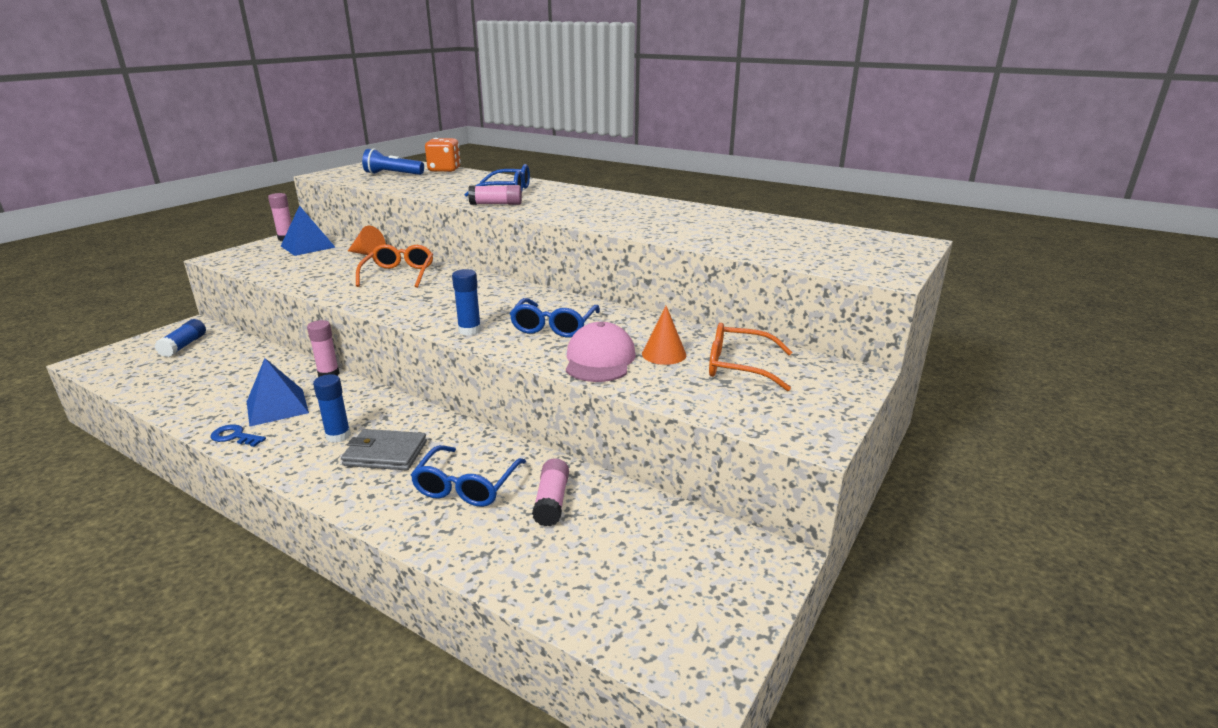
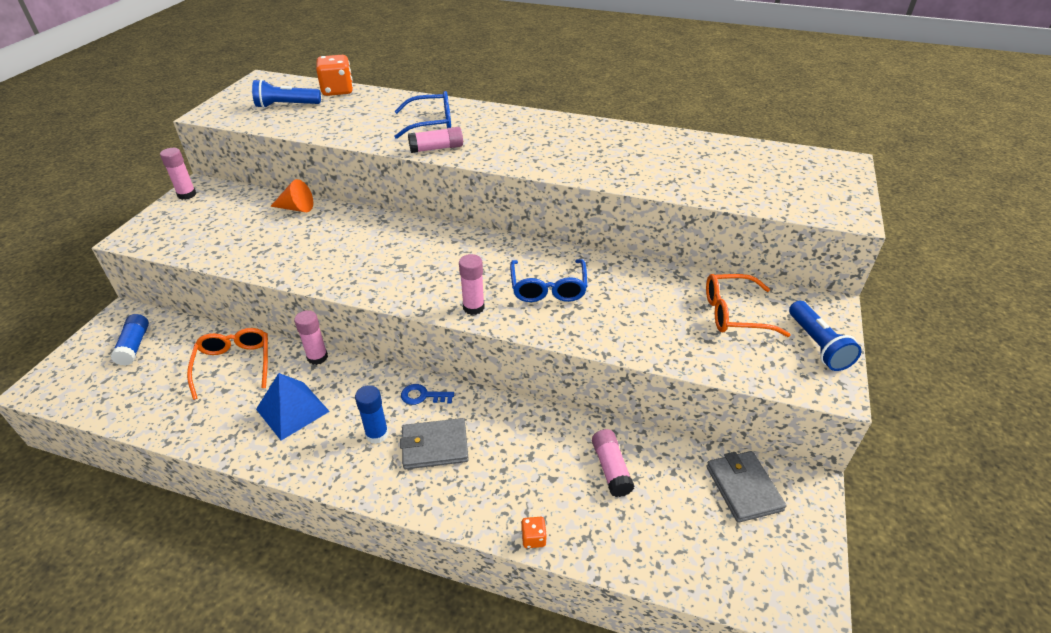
camera: 15 degrees left, 15 degrees up
blue key [210,424,266,447] -> blue key moved to [401,384,454,405]
blue pyramid [281,205,336,256] -> none
orange glasses [356,244,433,288] -> orange glasses moved to [187,328,268,400]
blue glasses [411,445,526,507] -> none
blue glue stick [452,269,481,336] -> pink glue stick [459,254,485,315]
pink cap [566,322,636,382] -> none
orange cone [642,306,686,365] -> none
none -> orange dice [522,517,547,548]
none -> grey wallet [706,451,787,523]
none -> blue flashlight [789,301,862,371]

